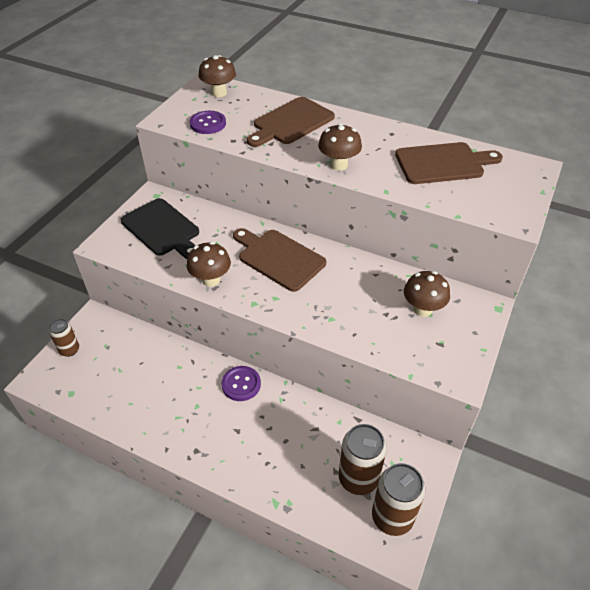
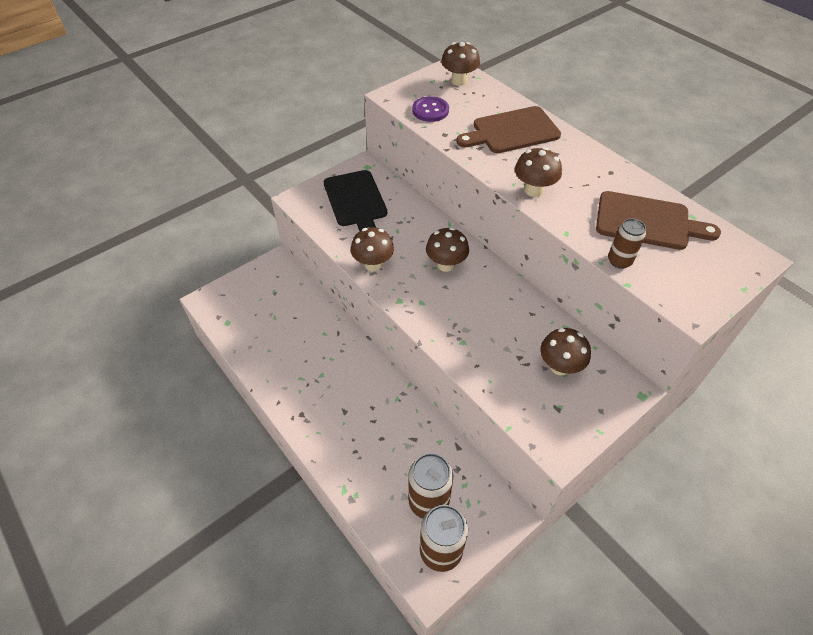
camera: 25 degrees right, 5 degrees up
brown can [49,319,79,357] -> brown can moved to [608,218,646,269]
purple button [221,366,261,401] -> none
brown cutting board [233,228,326,292] -> brown mushroom [426,227,469,272]

